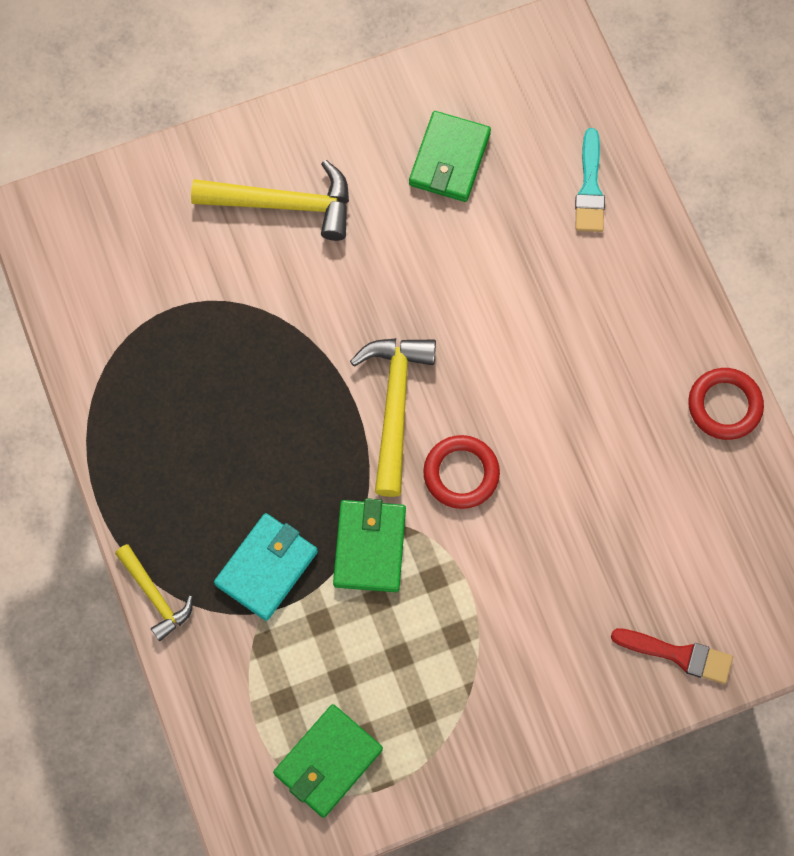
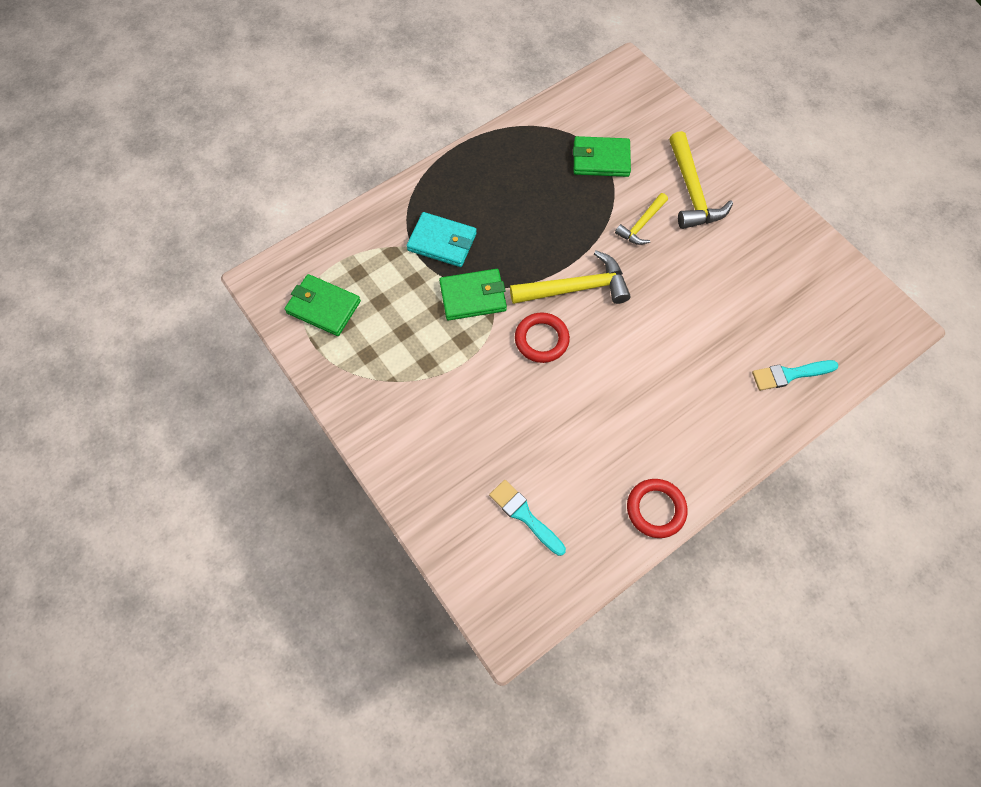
camera: 75 degrees right, 5 degrees down
yellow hammer [115,544,193,641] -> yellow hammer moved to [615,193,668,245]
green wallet [409,111,491,202] -> green wallet moved to [573,136,631,177]
red brush [611,628,733,684] -> none
none -> turquoise brush [489,480,566,556]

